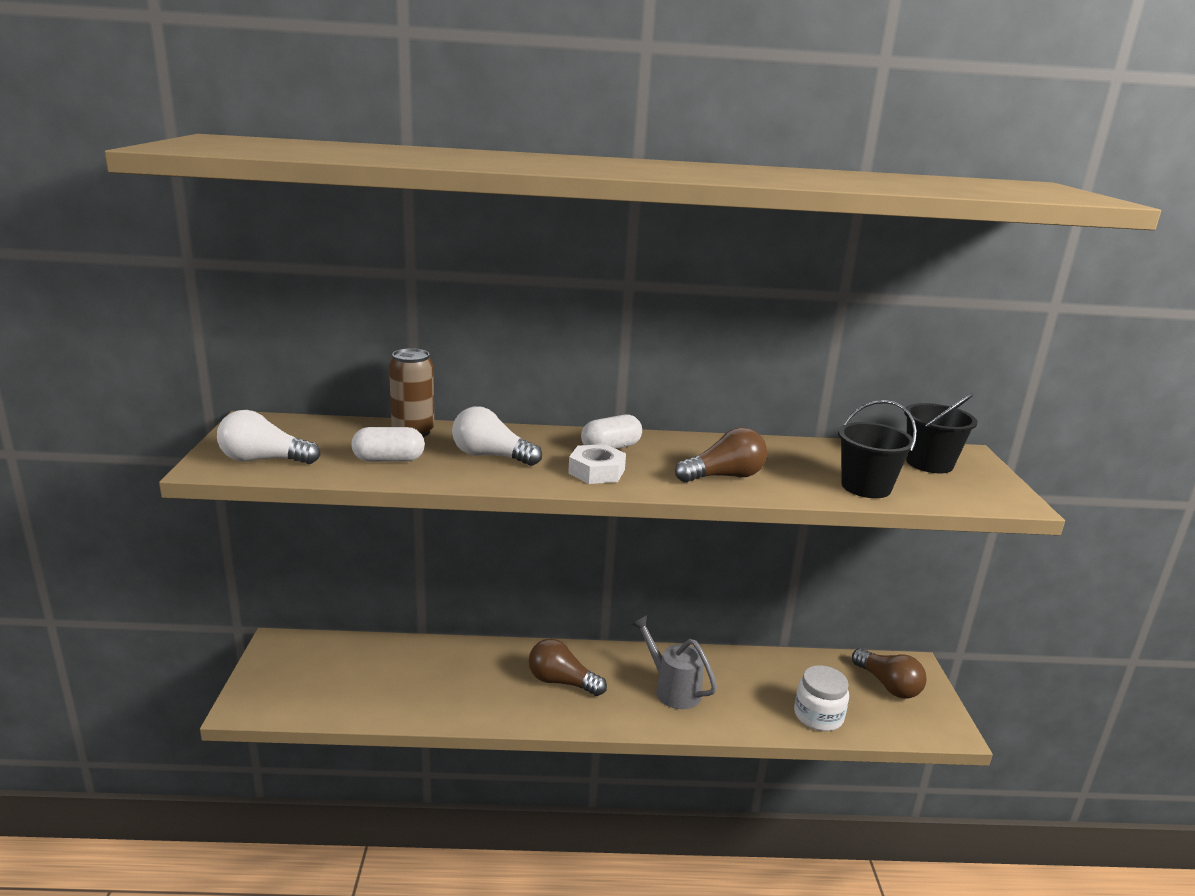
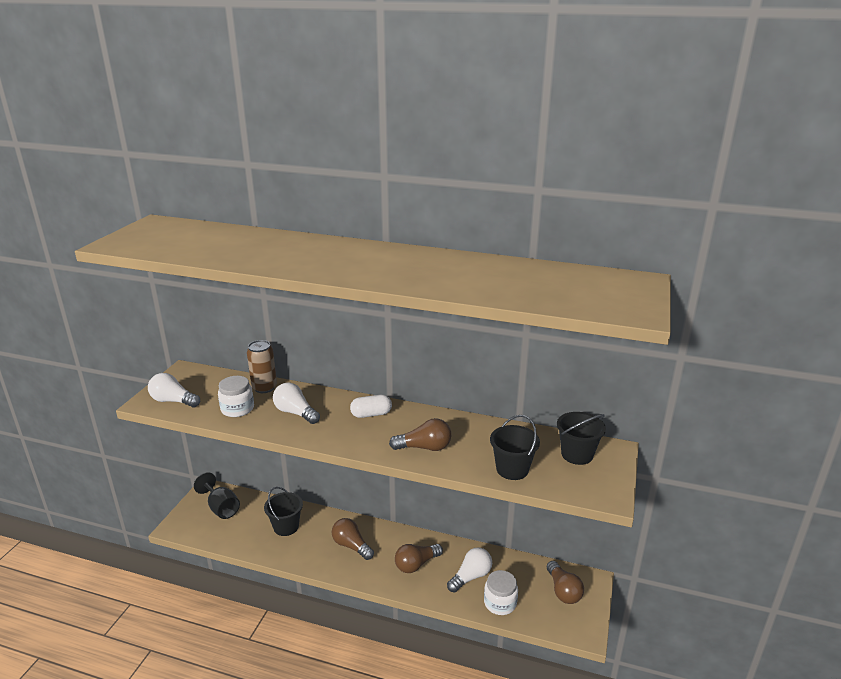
camera: 20 degrees right, 5 degrees up
white capsule [352,427,425,462] -> white jar [218,376,254,417]
white nut [568,444,626,484] -> none
grey watering can [631,615,717,709] -> brown light bulb [395,544,443,573]
none -> black goblet [194,472,240,519]
none -> black bucket [264,487,303,536]
none -> white light bulb [447,547,492,593]

